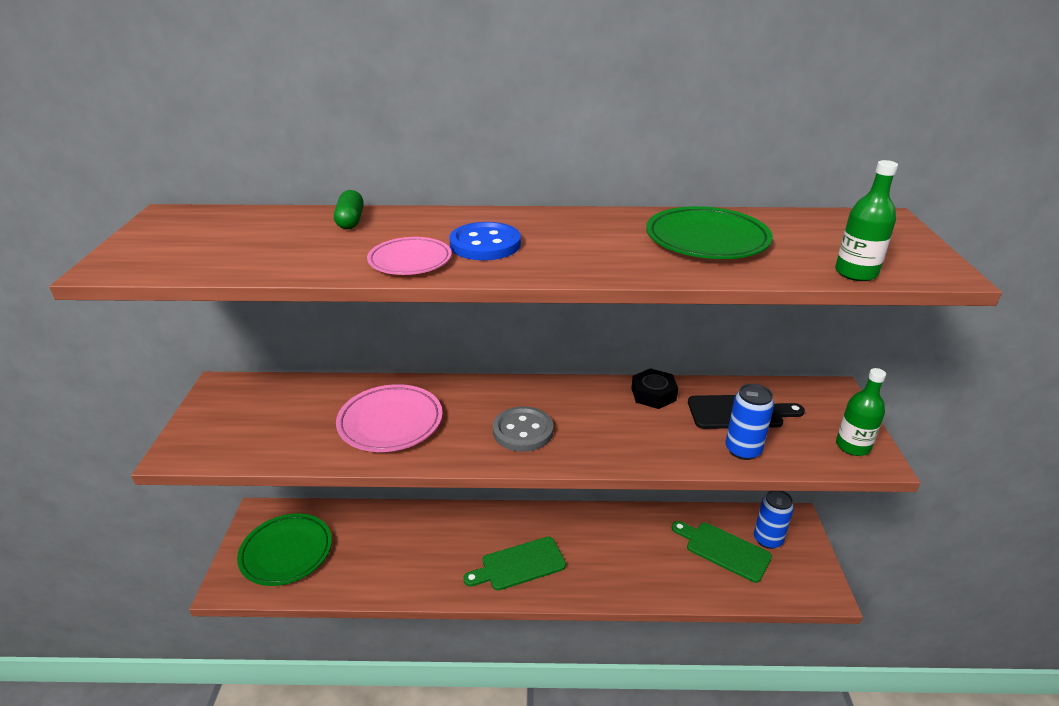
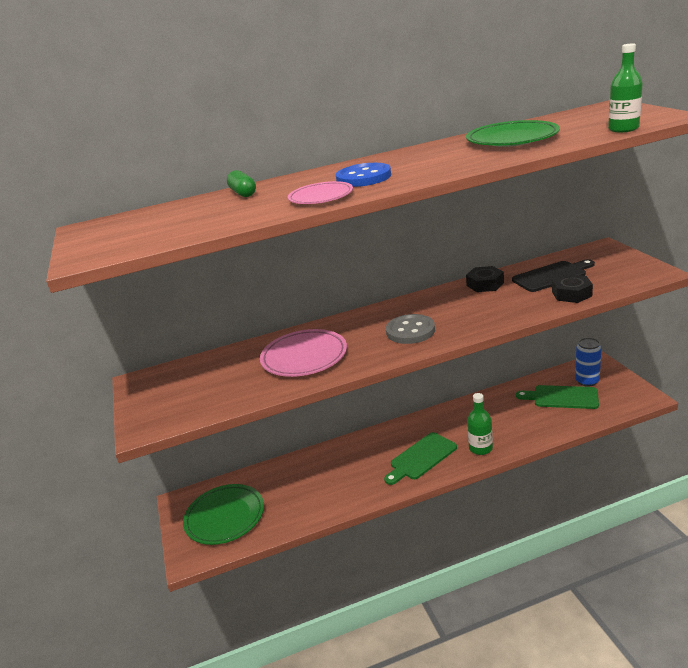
camera: 15 degrees left, 5 degrees down
blue can [726,384,774,460] -> black nut [552,274,593,303]
green bottle [836,368,886,456] -> green bottle moved to [467,393,493,455]

